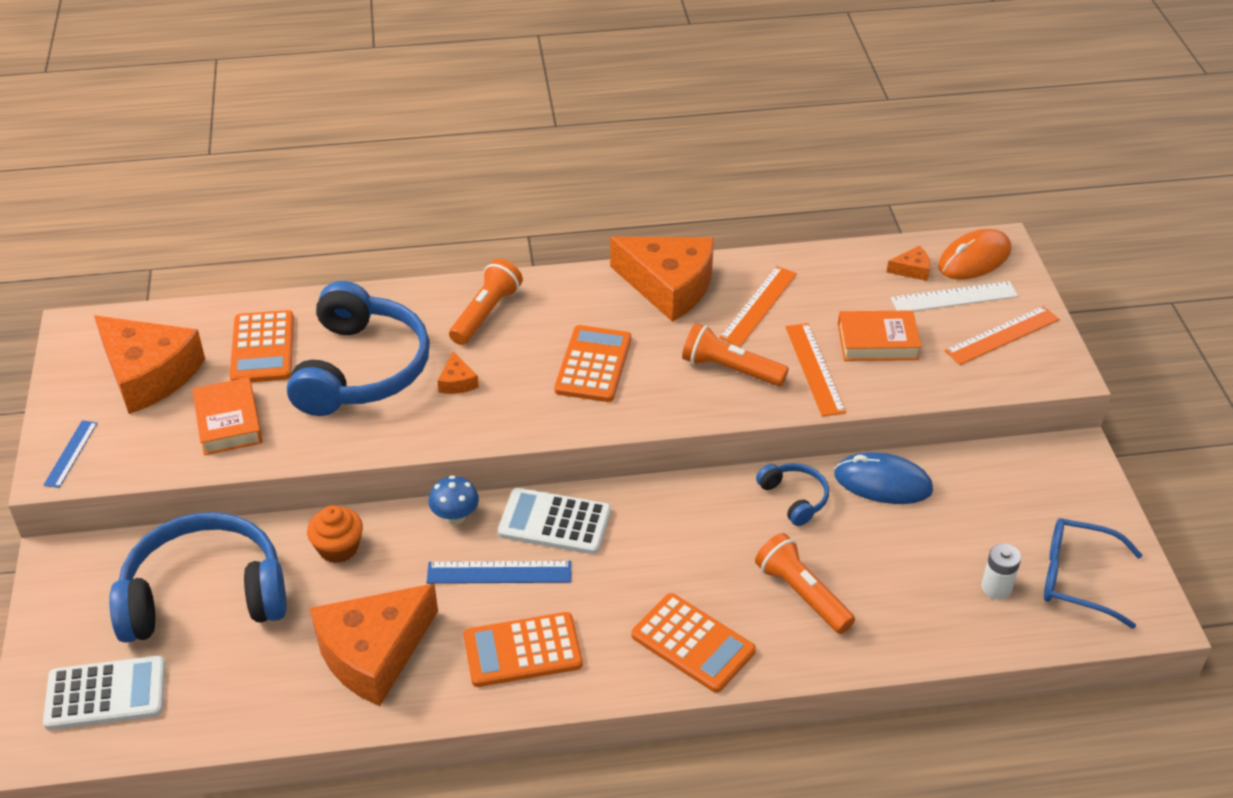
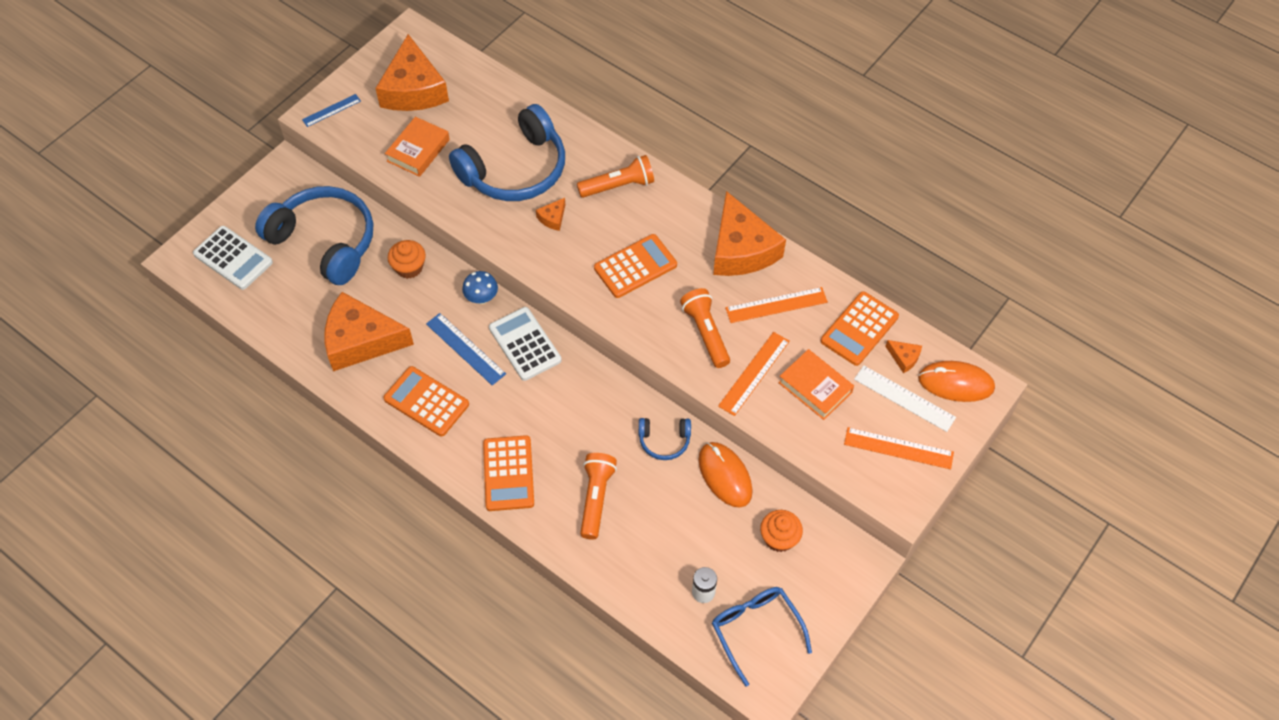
camera: 45 degrees right, 15 degrees up
orange calculator [230,310,294,382] -> orange calculator moved to [821,291,899,366]
blue headphones [756,463,829,526] -> blue headphones turned 75 degrees clockwise [639,418,691,460]
blue mouse [834,452,933,504] -> orange mouse [699,442,753,508]
none -> orange cupcake [760,510,803,552]

